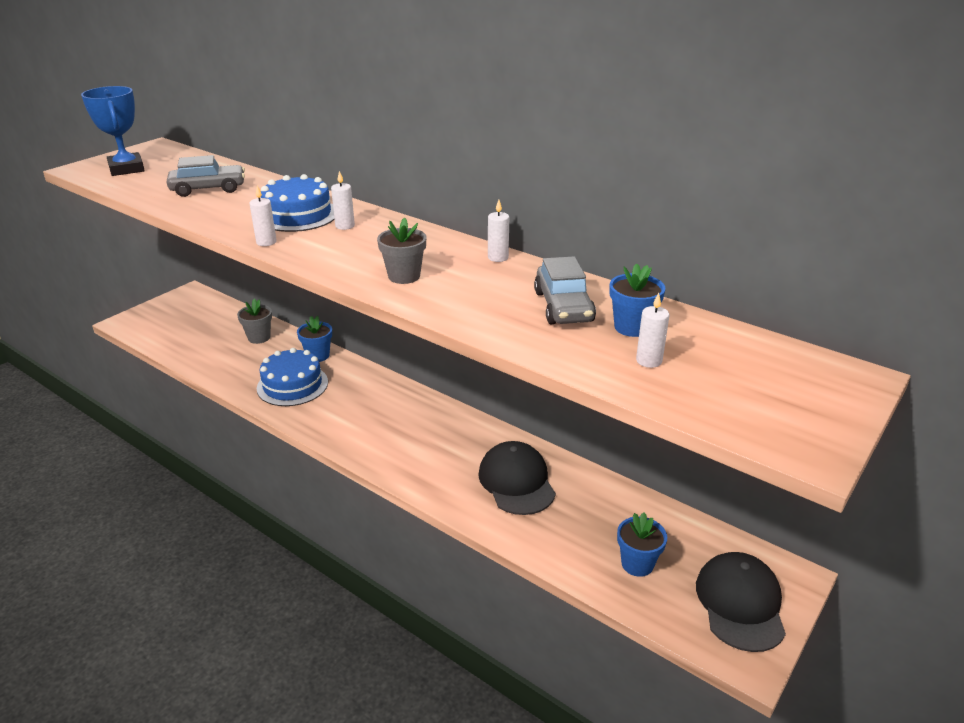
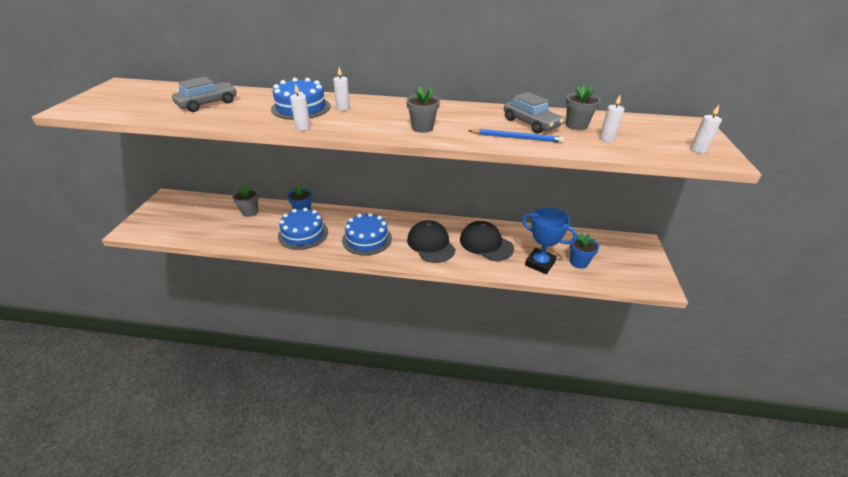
camera: 30 degrees left, 5 degrees up
blue trophy [81,86,145,176] -> blue trophy moved to [522,207,577,274]
white candle [488,200,509,262] -> white candle moved to [690,105,722,154]
blue flower pot [609,263,665,337] -> grey flower pot [566,85,601,130]
black cap [696,552,786,652] -> black cap moved to [407,220,456,263]
none -> blue cake [342,213,392,256]
none -> blue pencil [468,129,564,143]

